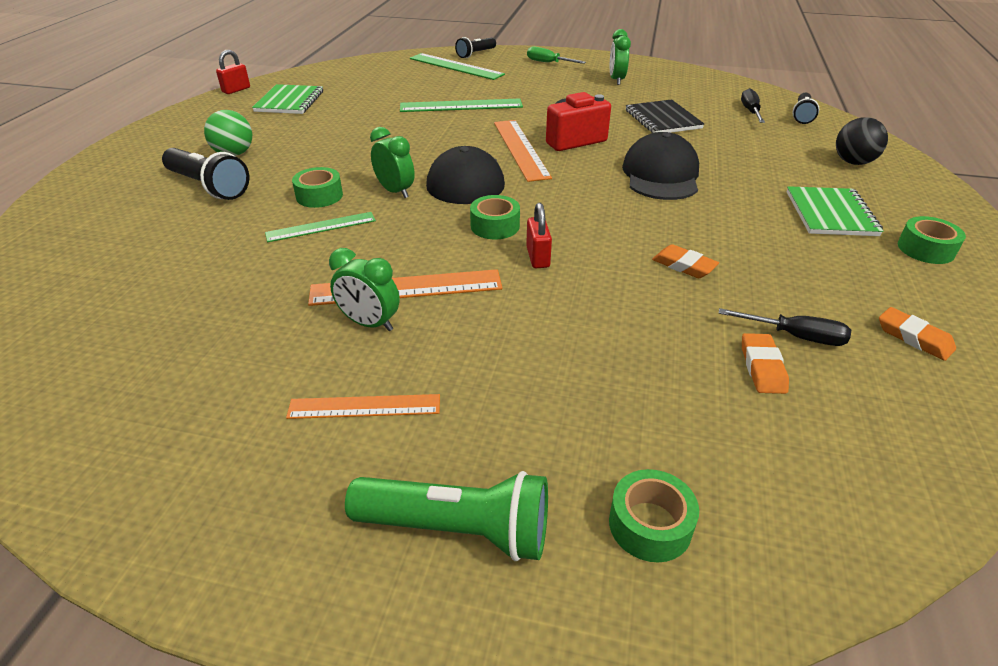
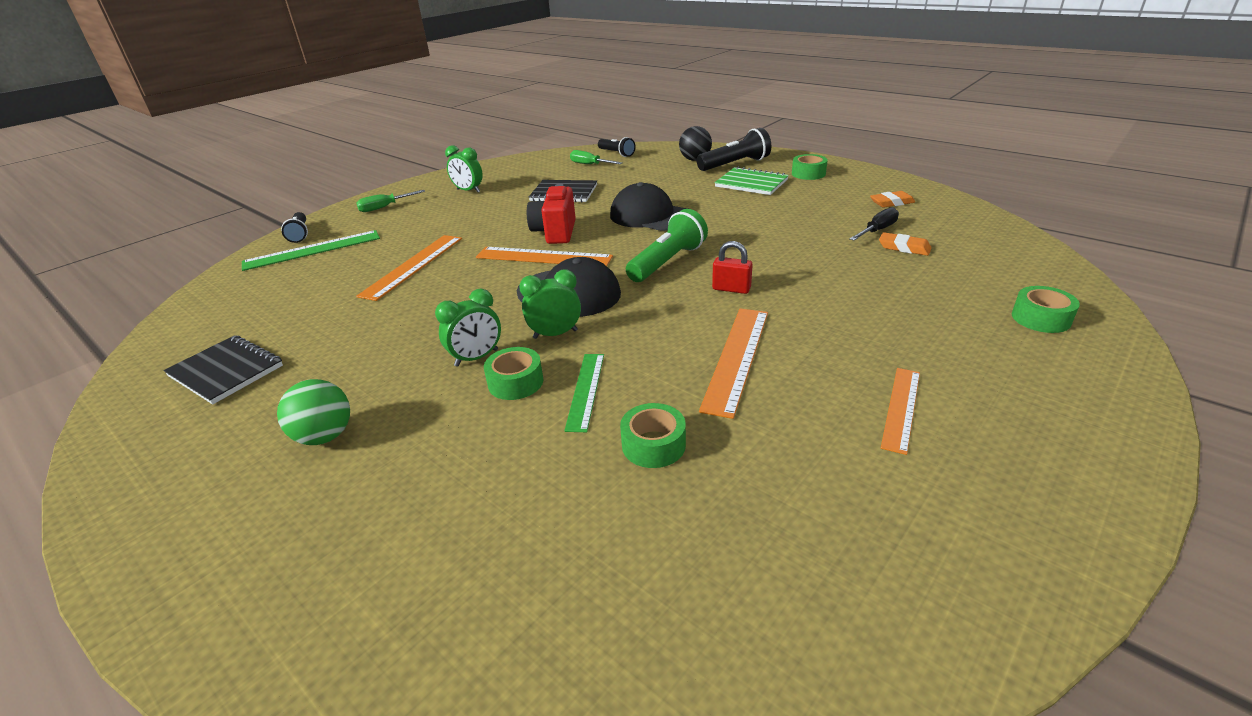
camera: 60 degrees left, 5 degrees down
black flashlight [162,148,249,200] -> black flashlight moved to [697,128,771,171]
red padlock [216,50,250,94] -> none
green notebook [252,84,323,114] -> black notebook [164,335,283,404]
green clock [329,248,400,331] -> green clock moved to [435,289,501,366]
green flashlight [345,471,548,561] -> green flashlight moved to [626,209,708,282]
green ruler [400,98,523,112] -> orange ruler [356,235,462,301]
green tape [470,195,520,239] -> green tape moved to [620,403,686,468]
orange eraser [652,244,719,278] -> none
black screwdriver [741,88,765,123] -> green screwdriver [570,150,622,164]

